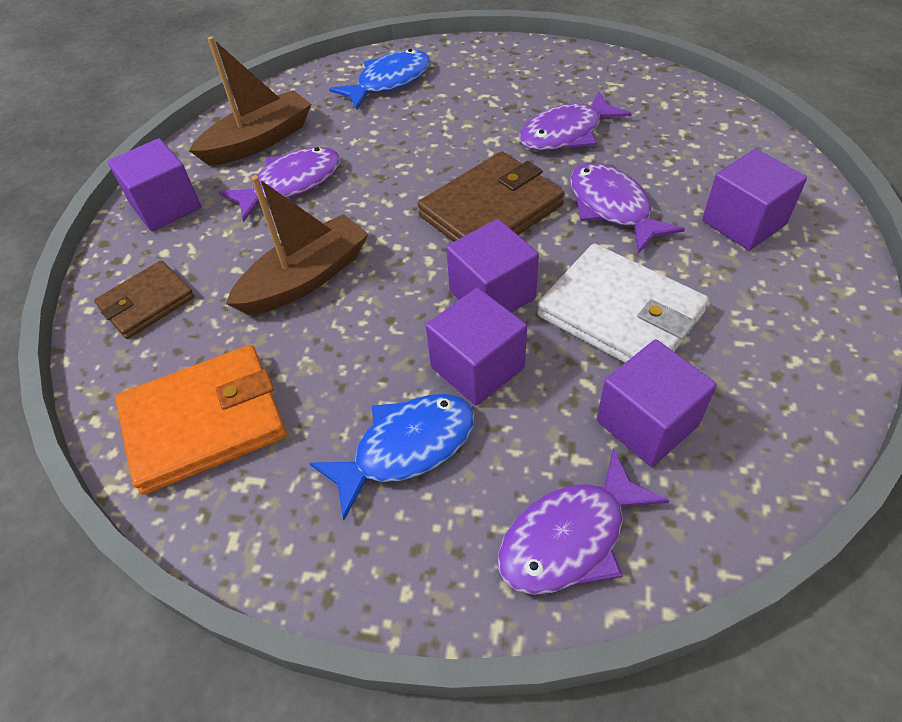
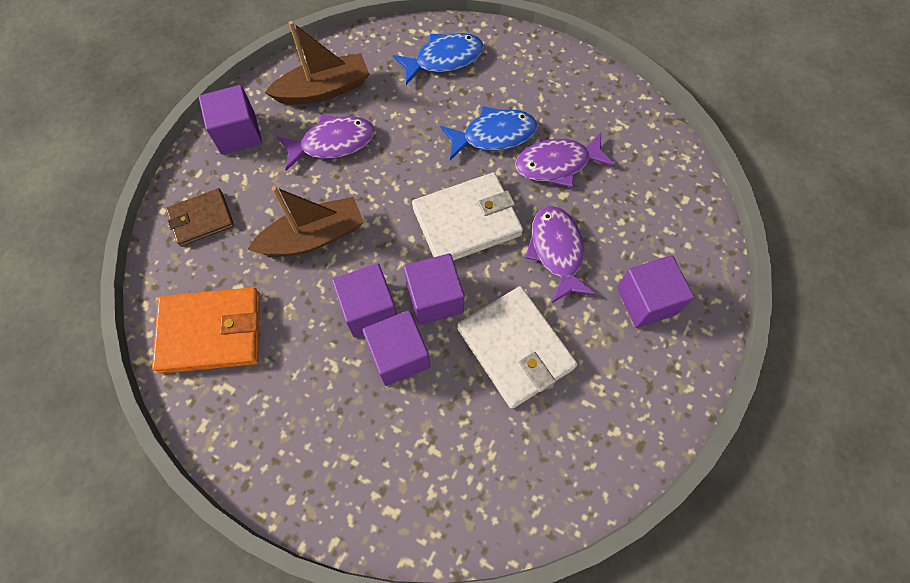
camera: 15 degrees right, 15 degrees up
blue fish [309,394,475,520] -> blue fish moved to [440,106,537,160]
brown wallet [418,151,564,242] -> white wallet [412,172,523,261]
purple fish [498,448,669,595] -> none
purple cube [596,339,717,467] -> purple cube moved to [332,263,397,337]

